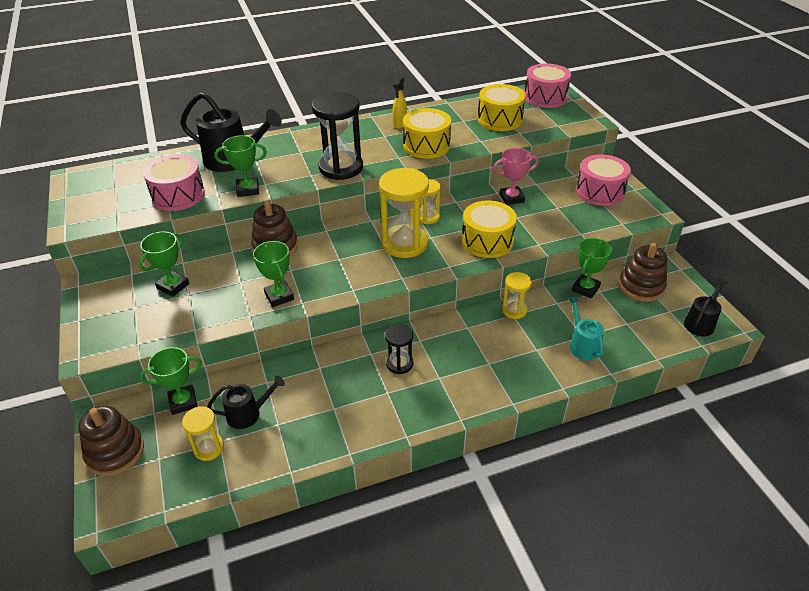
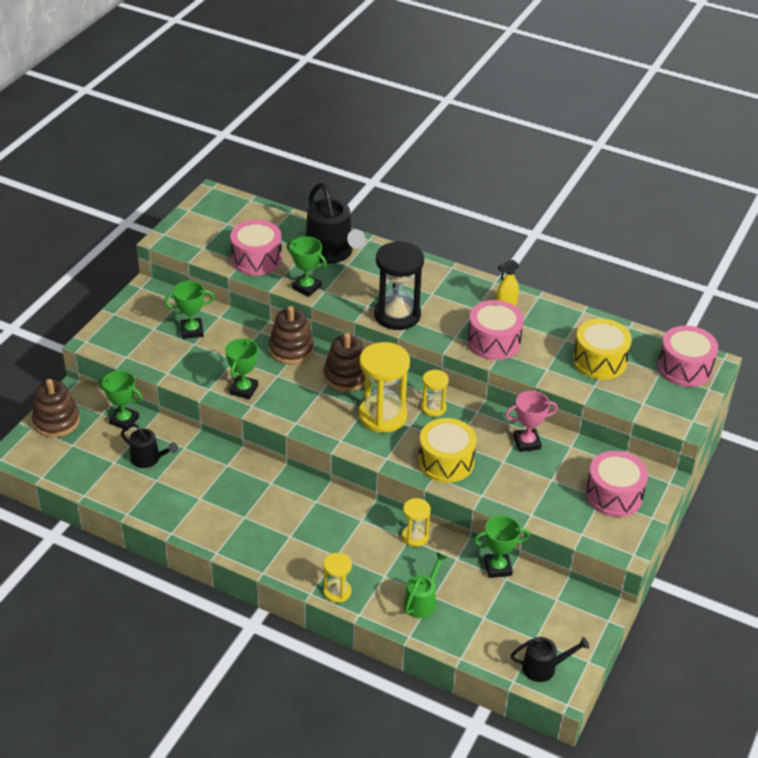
camera: 45 degrees right, 0 degrees up
yellow hourglass [182,406,224,461] -> yellow hourglass moved to [323,553,352,603]
black hourglass [385,324,413,374] -> none
yellow drum [403,108,451,159] -> pink drum [467,300,524,360]
pink trophy [493,148,538,205] -> pink trophy turned 45 degrees counterclockwise [505,391,558,452]
turquoise watering can [568,296,604,360] -> green watering can [404,552,447,618]
brown stacking toy [619,243,667,302] -> brown stacking toy moved to [323,333,365,392]

